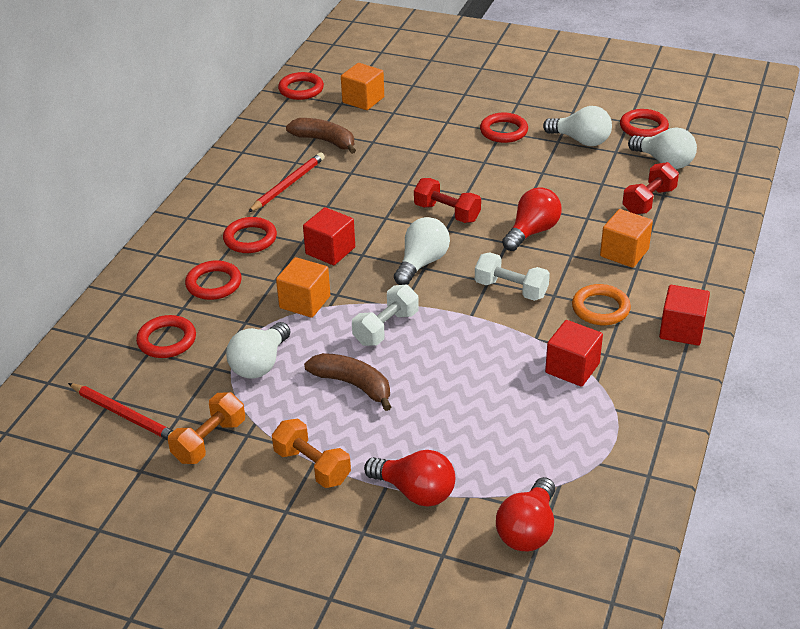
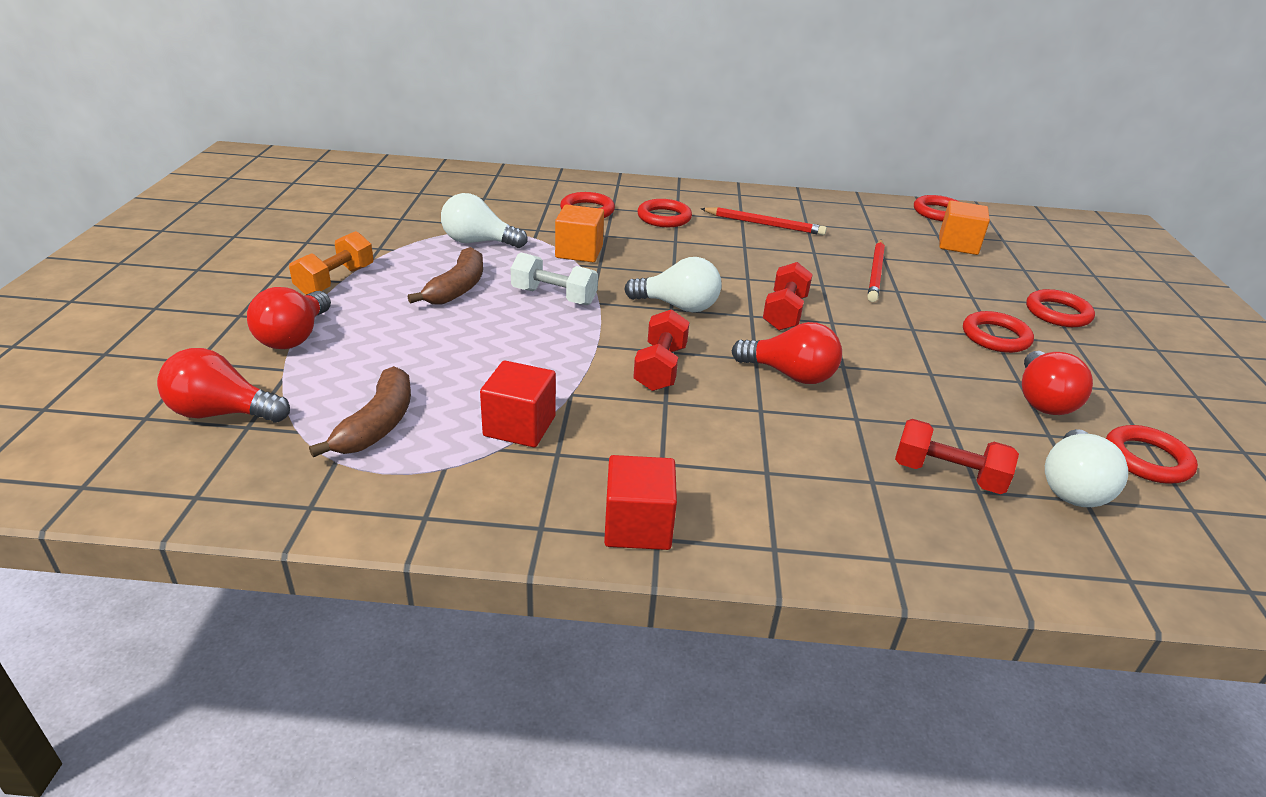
camera: 70 degrees right, 5 degrees down
red pencil [68,383,173,440] -> red pencil moved to [868,239,885,302]
red ring [136,315,196,358] -> red ring moved to [1026,289,1095,327]
orange dumbbell [168,392,245,464] -> none
brown banana [286,118,356,154] -> brown banana moved to [309,366,411,457]
red cube [303,207,355,265] -> none
white dumbbell [475,252,550,301] -> red dumbbell [633,309,690,391]
white light bulb [543,106,612,146] -> red light bulb [1022,351,1093,415]
orange ring [572,284,631,325] -> none
orange cube [600,209,653,268] -> none

